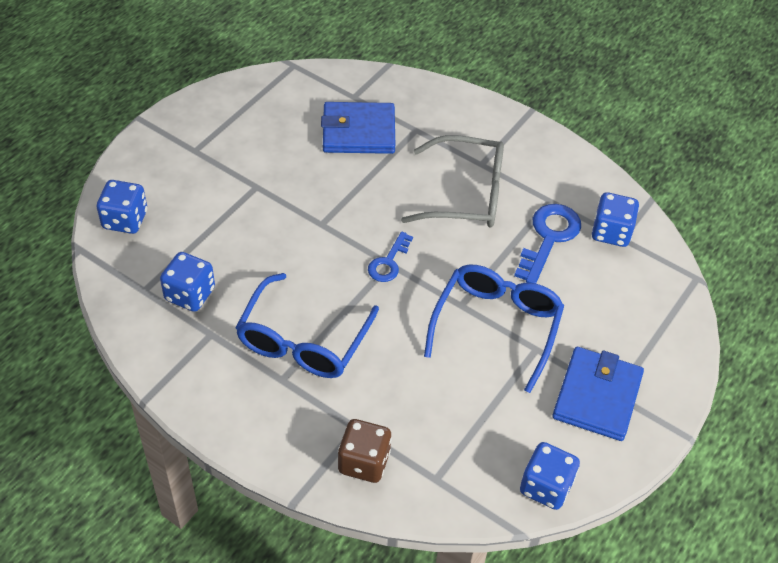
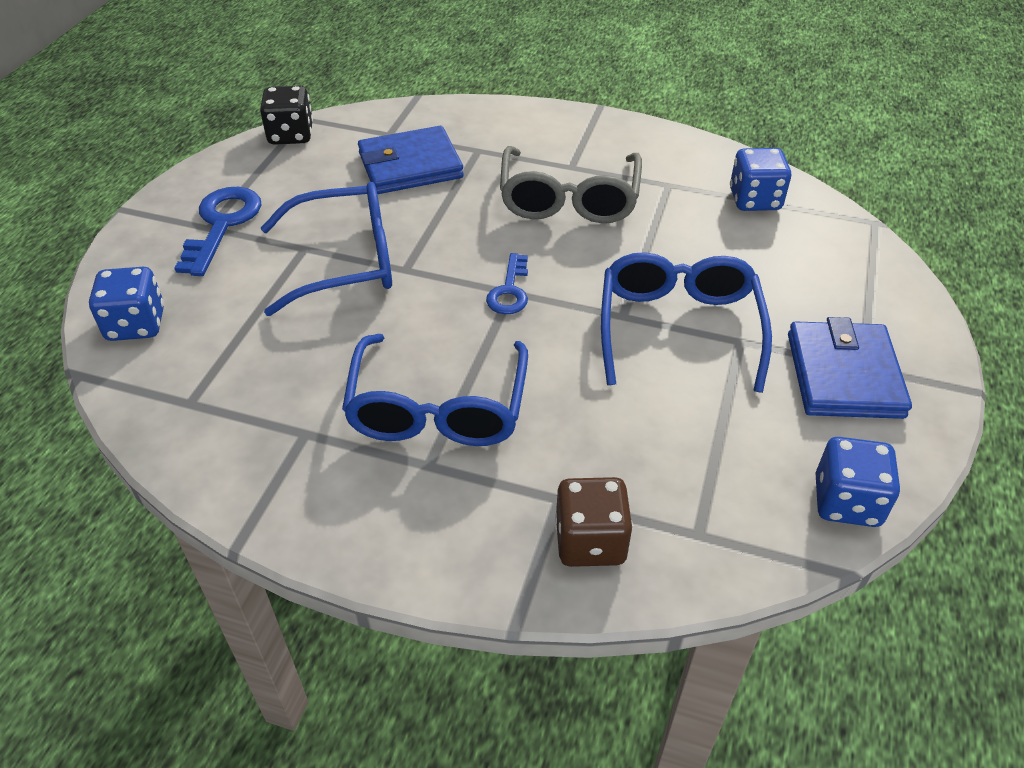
camera: 15 degrees left, 5 degrees down
blue dice [160,252,215,312] -> none
grey glasses [401,135,504,227] -> grey glasses turned 105 degrees clockwise [500,146,642,223]
blue key [514,204,581,284] -> blue key moved to [175,187,262,276]
none -> black dice [260,86,313,145]
none -> blue glasses [261,182,392,316]

